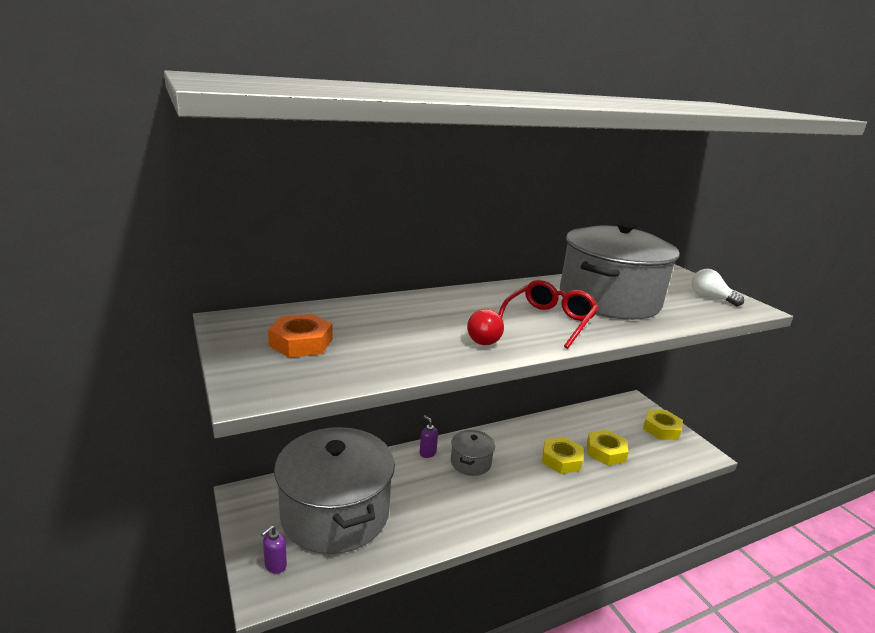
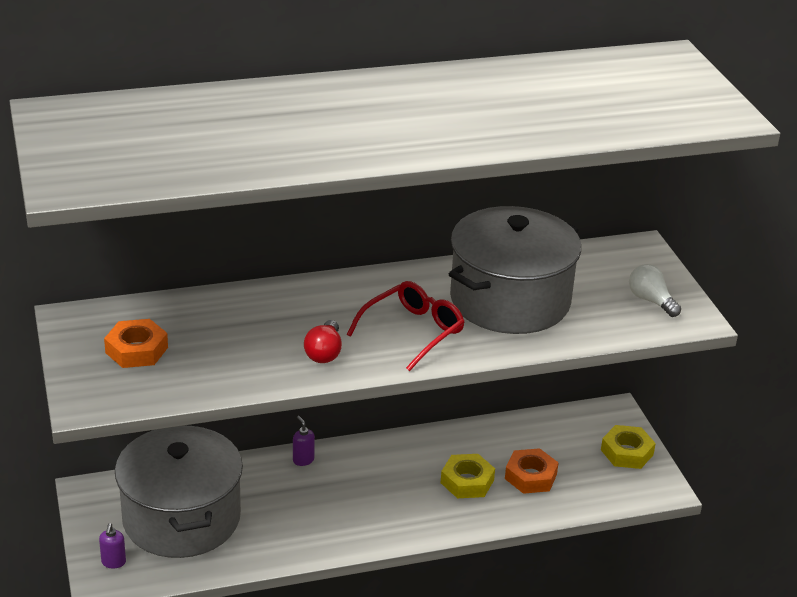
camera: 10 degrees right, 10 degrees up
purple soap dispenser [261,526,287,574] -> purple soap dispenser turned 45 degrees counterclockwise [99,523,126,569]
grey pot [451,430,495,476] -> none
yellow nut [587,430,629,466] -> orange nut [505,448,559,494]

